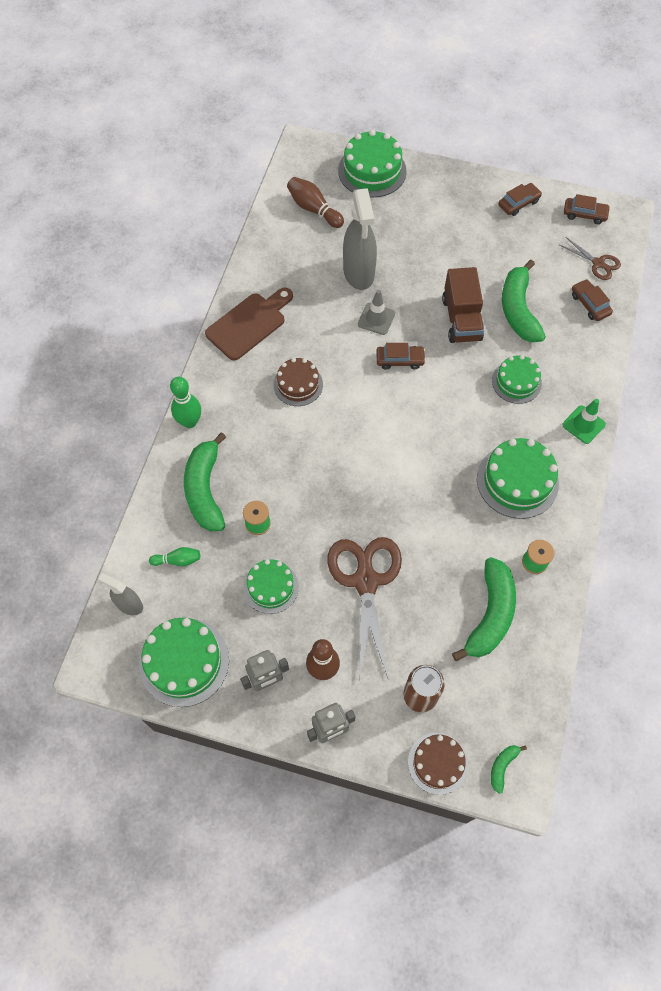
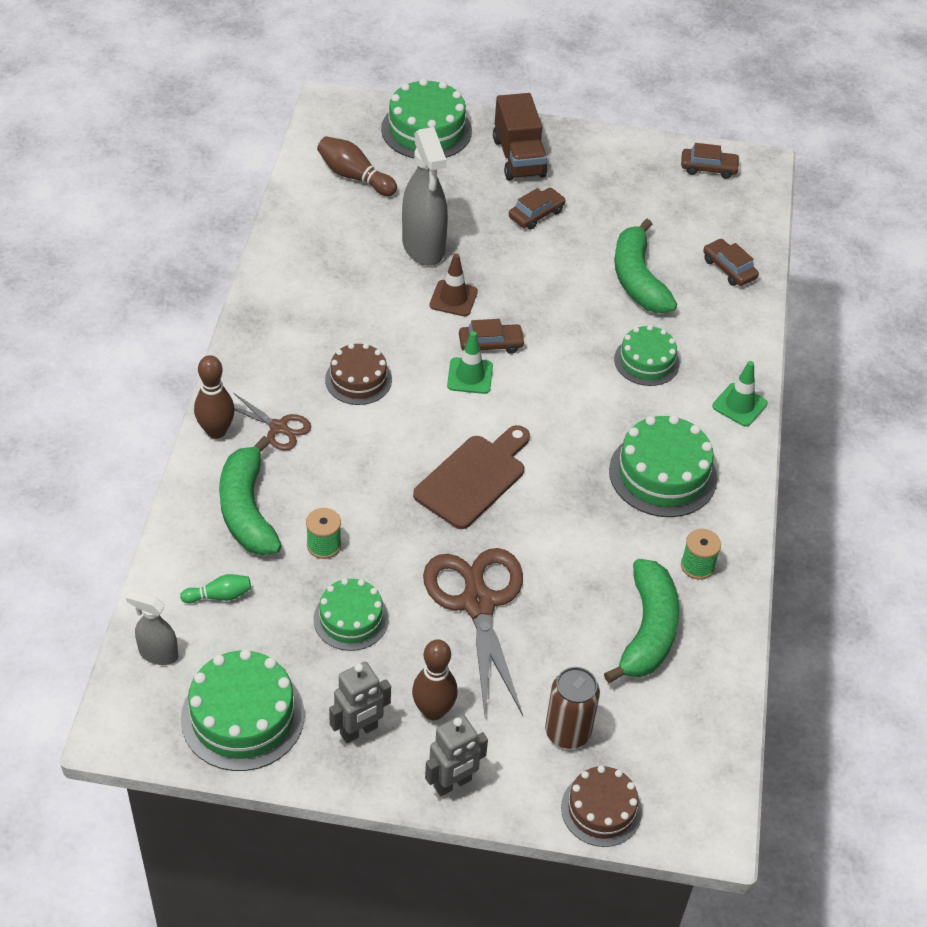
camera: 10 degrees left, 15 degrees down
green bowling pin [170,377,201,428] -> brown bowling pin [194,355,235,439]
brown cutting board [205,288,293,360] -> brown cutting board moved to [413,425,530,529]
grey traffic cone [358,290,395,335] -> brown traffic cone [430,254,478,316]
brown truck [442,267,484,343] -> brown truck moved to [493,93,547,181]
green banana [491,745,527,794] -> none
brown car [498,183,542,216] -> brown car moved to [509,188,566,229]
brown scissors [560,237,621,280] -> brown scissors moved to [234,393,311,451]
none -> green traffic cone [447,331,493,394]

